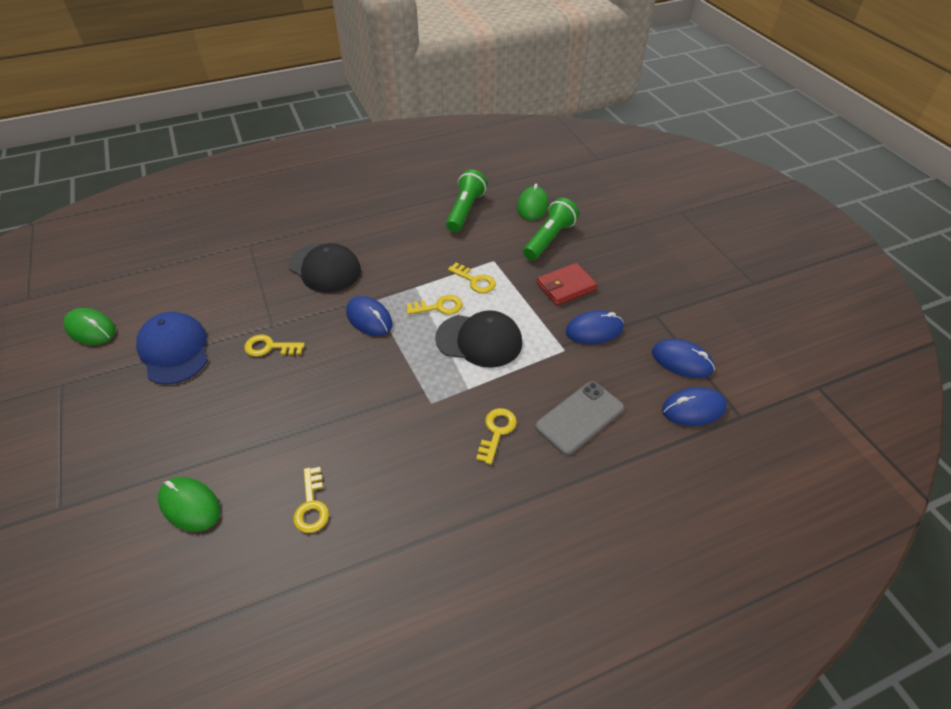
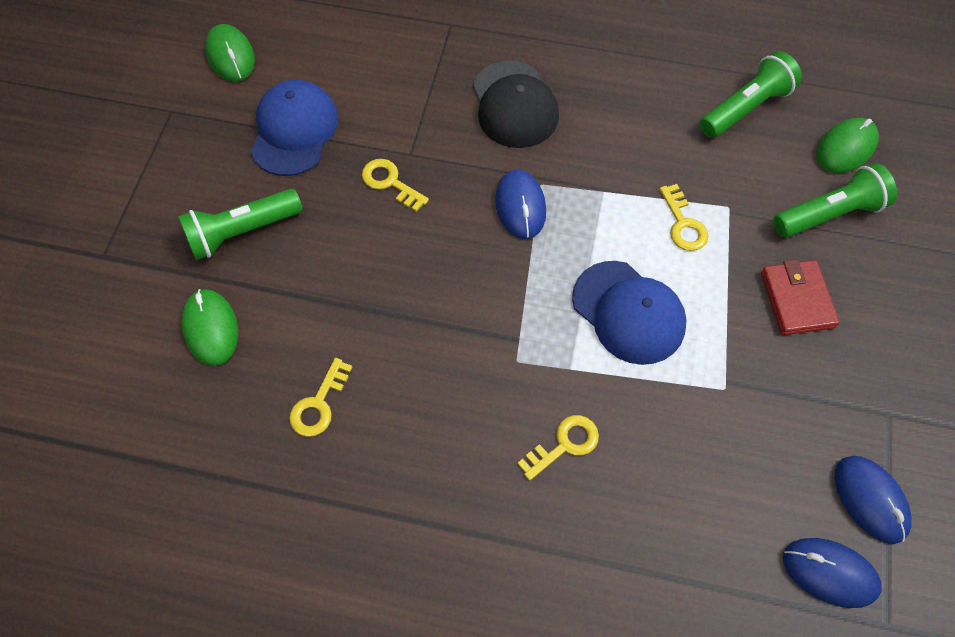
camera: 35 degrees right, 15 degrees up
yellow key [406,295,463,315] -> none
black cap [435,310,522,368] -> blue cap [572,261,687,365]
grey phone [535,381,624,455] -> none
red wallet [537,263,597,305] -> red wallet turned 75 degrees clockwise [761,259,840,335]
blue mouse [566,310,623,344] -> none
none -> green flashlight [178,189,303,260]

